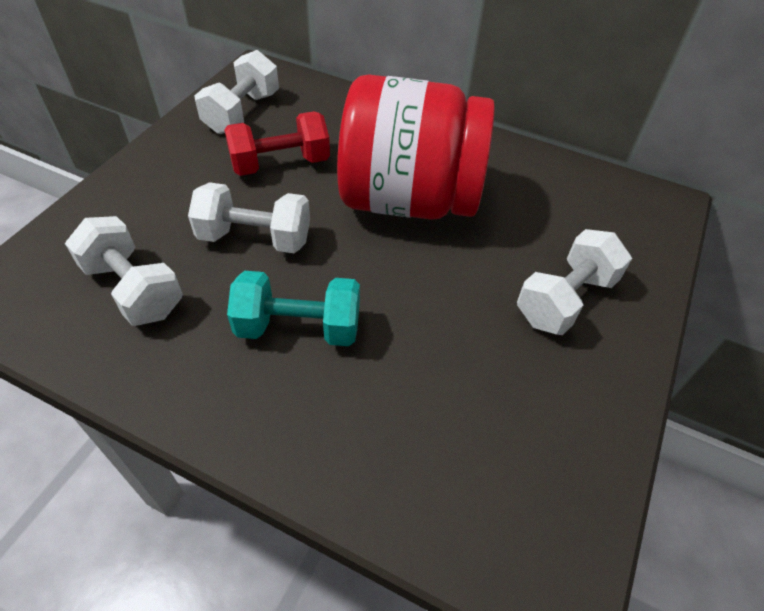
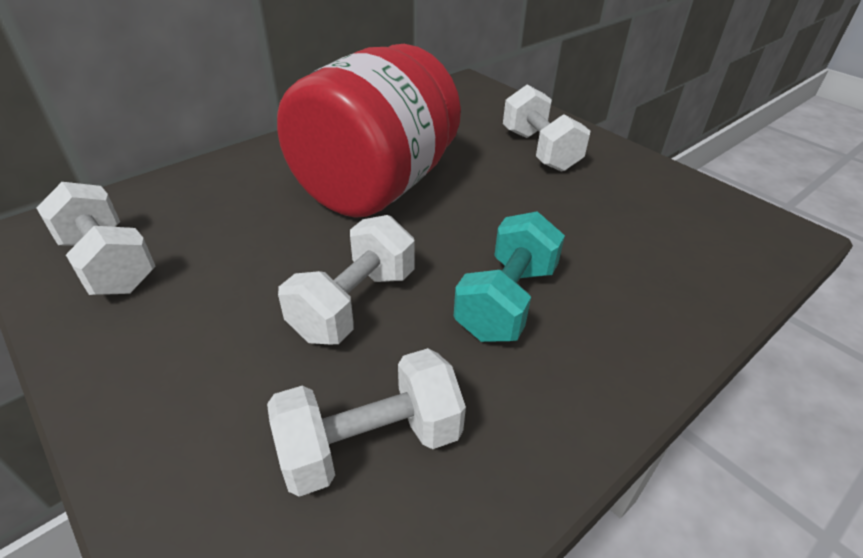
camera: 65 degrees left, 10 degrees down
red dumbbell [224,111,330,176] -> none

